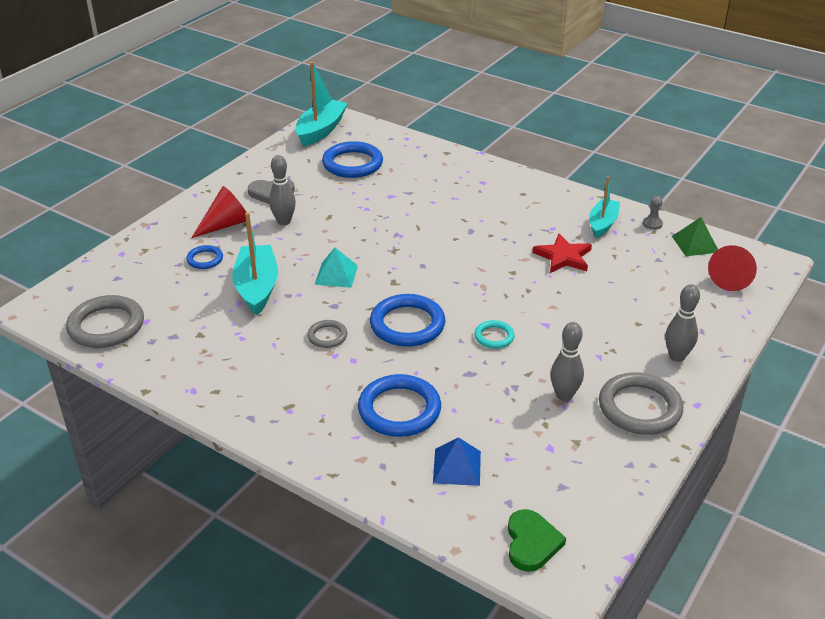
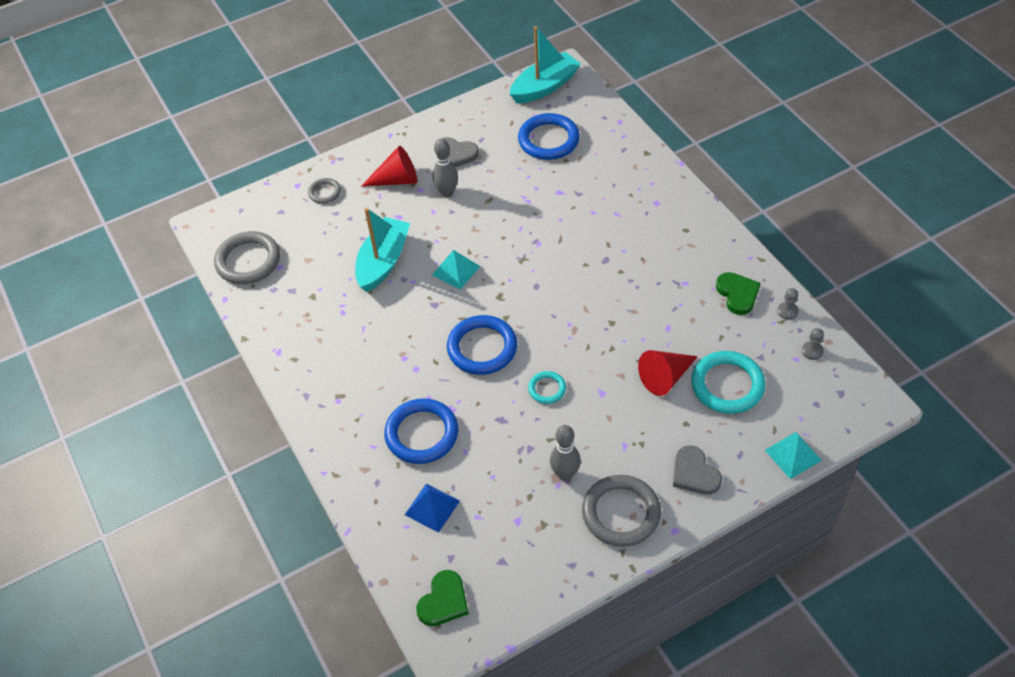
camera: 30 degrees right, 15 degrees up
blue ring [186,245,223,269] -> none
grey ring [307,320,347,348] -> grey ring moved to [308,178,341,204]
red star [533,233,592,273] -> none
turquoise boat [589,176,620,238] -> green heart [716,272,761,315]
grey bowling pin [665,284,700,362] -> grey heart [673,445,722,495]
green pyramid [672,217,718,256] -> grey pawn [802,328,824,360]
red cone [708,245,757,291] -> red cone moved to [638,350,698,396]
none -> turquoise ring [691,351,765,414]
none -> turquoise pyramid [765,432,822,479]

